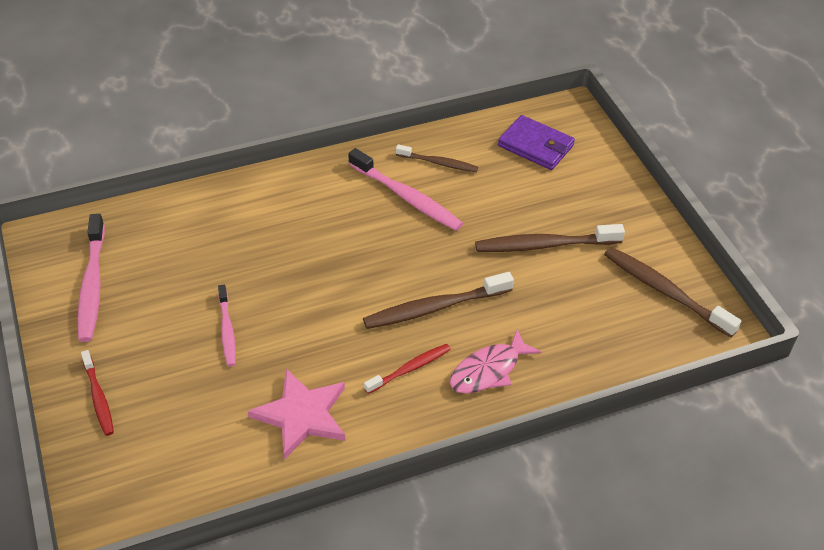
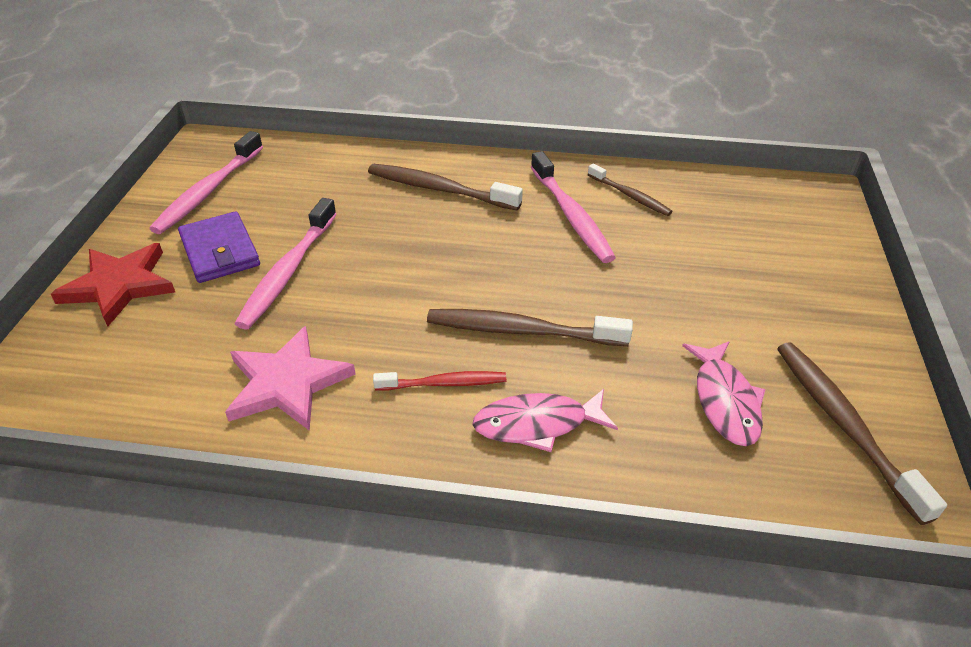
camera: 30 degrees right, 5 degrees down
red toothbrush [81,350,114,436] -> red star [51,243,175,327]
pink toothbrush [218,285,236,367] -> pink toothbrush [235,198,337,330], size x1.65
brown toothbrush [475,224,625,252] -> brown toothbrush moved to [368,164,523,210]
purple wallet [498,115,575,170] -> purple wallet moved to [178,211,260,283]
none -> pink fish [682,341,766,446]

